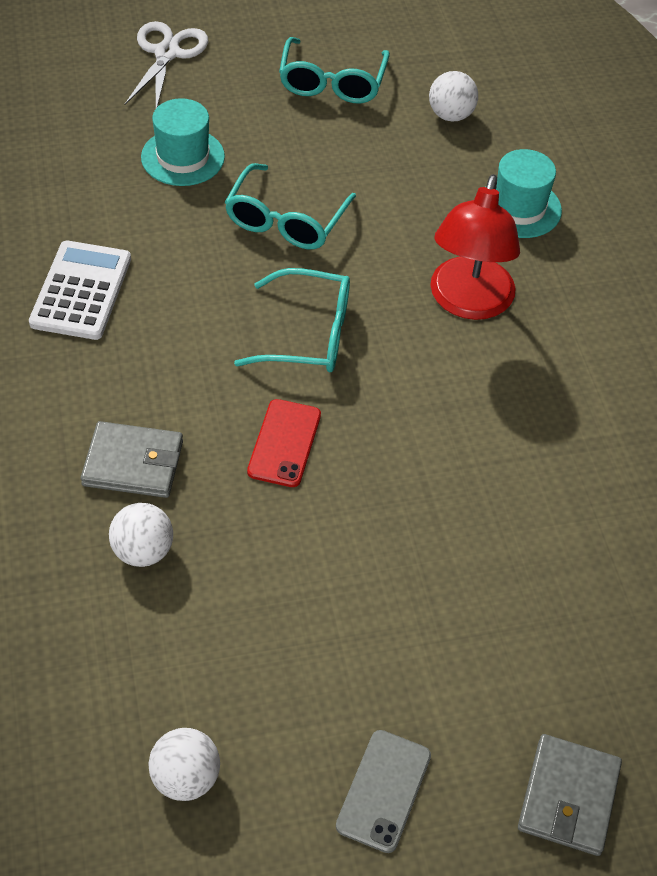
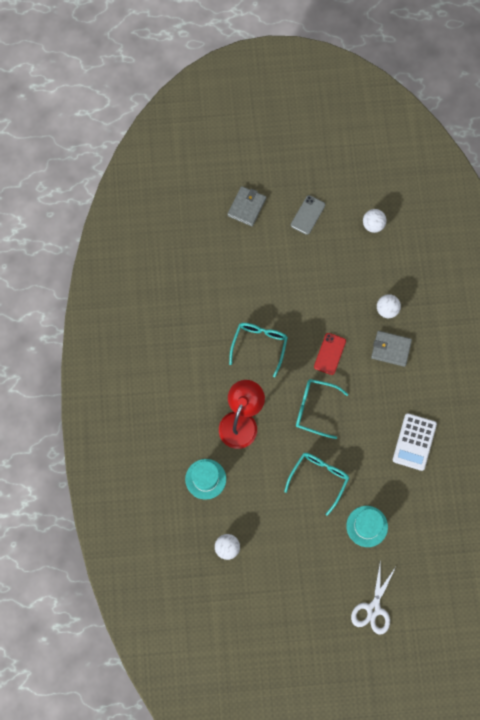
camera: 170 degrees left, 20 degrees up
turquoise glasses [279,37,390,104] -> turquoise glasses moved to [229,323,288,377]

